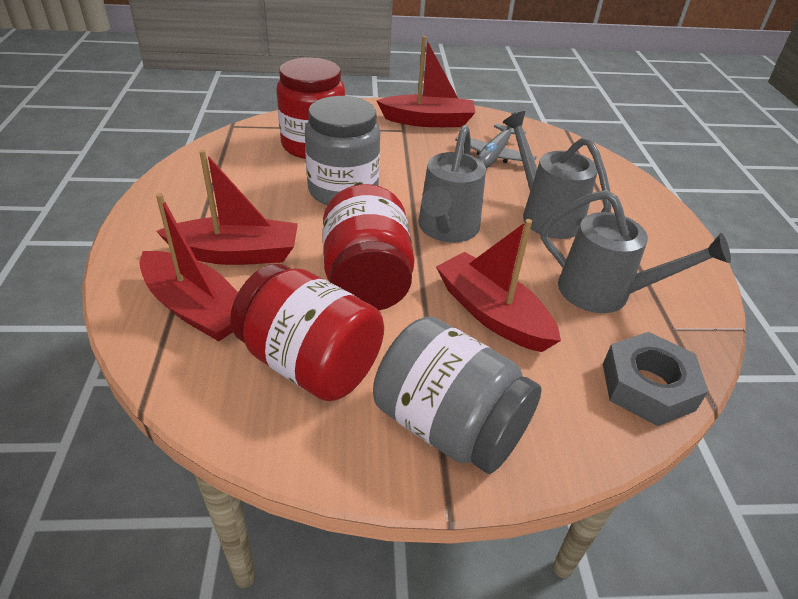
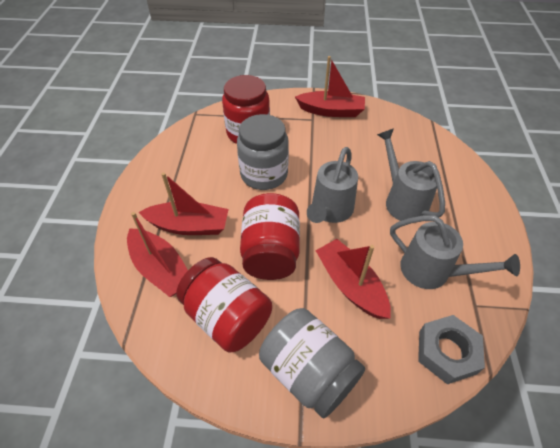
camera: 10 degrees right, 10 degrees up
grey plane [455,111,537,168] -> none

